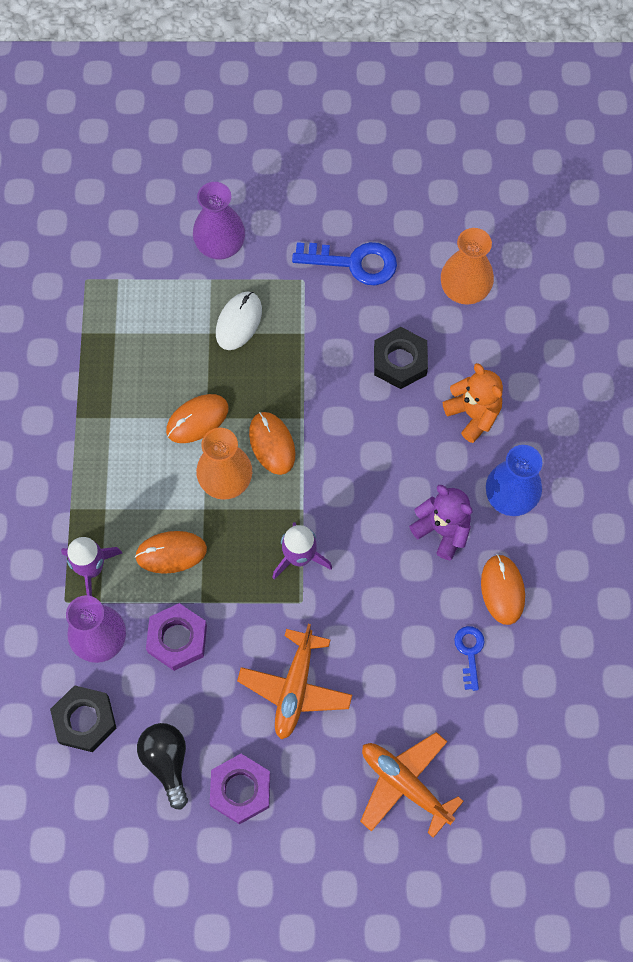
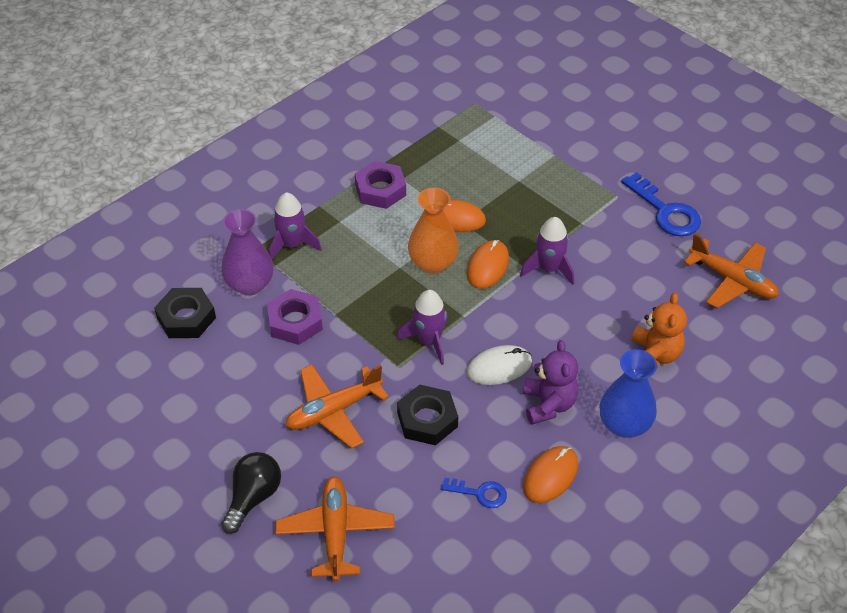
camera: 45 degrees right, 20 degrees down
orange mouse [135,531,207,574] -> none
black light bulb [137,723,188,809] -> black light bulb moved to [221,452,281,534]
purple vase [193,182,245,260] -> none
purple nut [210,754,270,824] -> purple nut moved to [355,161,406,209]
white mouse [216,291,262,350] -> white mouse moved to [466,345,532,385]
black nut [374,327,428,389] -> black nut moved to [397,385,458,446]
orange vase [441,228,494,304] -> orange plane [684,234,779,308]
blue key [454,626,485,691] -> blue key turned 60 degrees clockwise [441,478,507,508]
none -> purple rocket [520,217,574,285]

